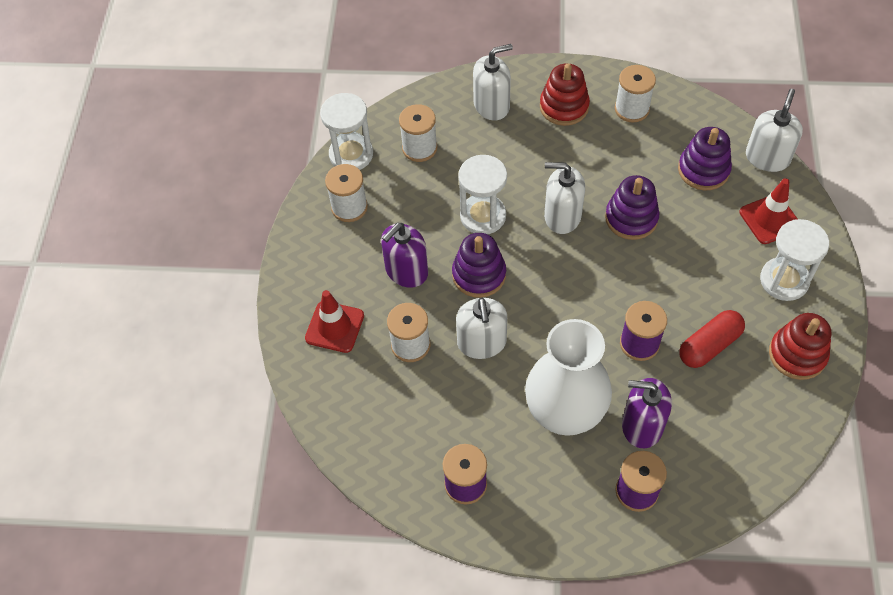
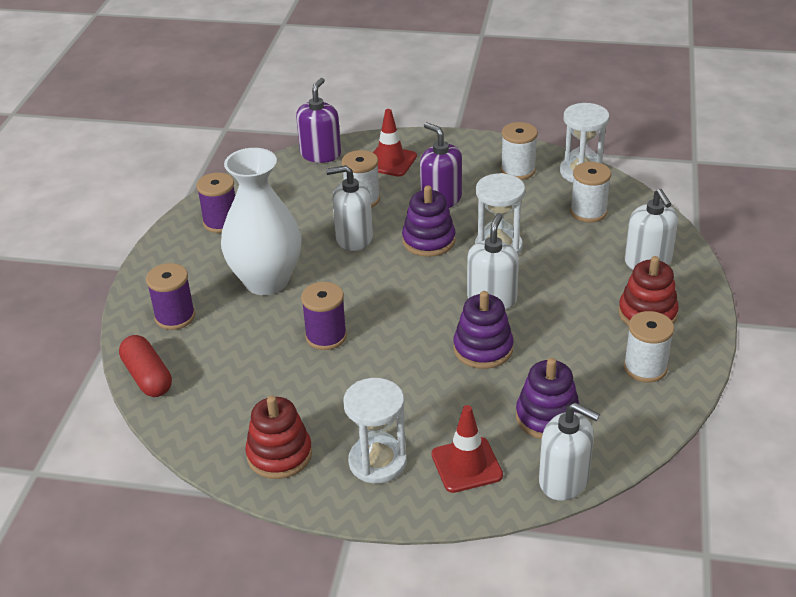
camera: 95 degrees right, 20 degrees down
purple soap dispenser [622,378,672,448] -> purple soap dispenser moved to [296,78,341,163]
red capsule [679,310,745,368] -> red capsule moved to [119,335,172,397]

